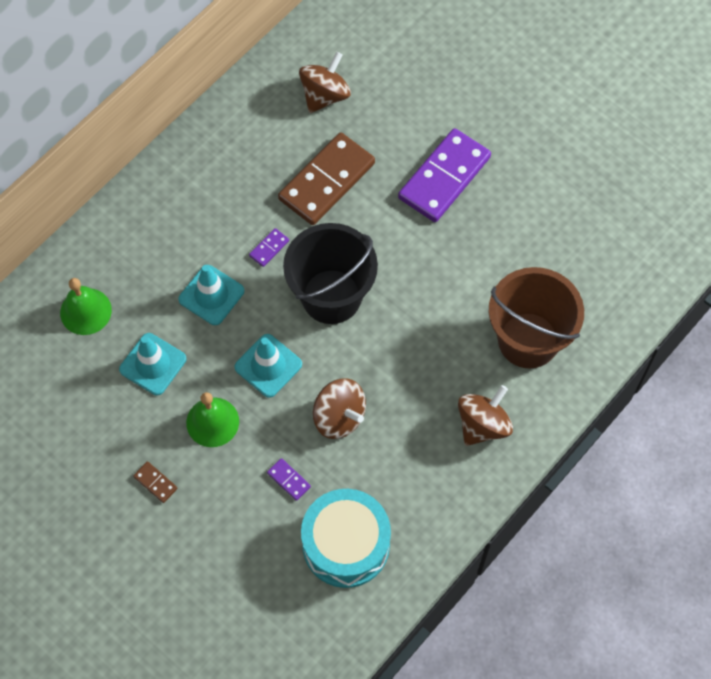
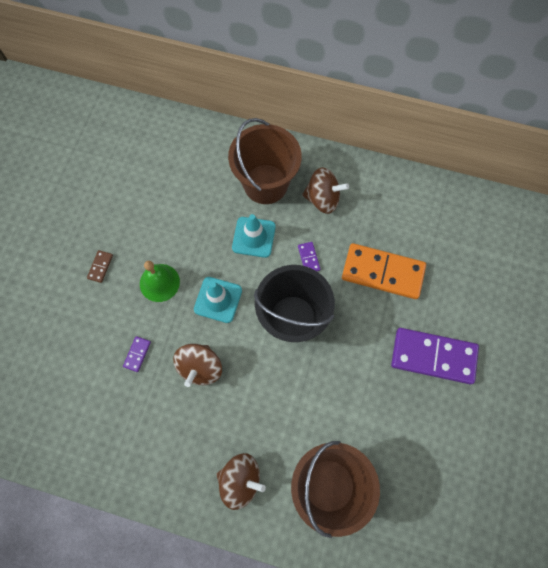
camera: 65 degrees right, 5 degrees up
green bell [60,278,112,335] -> none
turquoise traffic cone [119,333,186,395] -> none
purple domino [249,228,289,267] -> purple domino turned 60 degrees clockwise [298,242,320,271]
brown domino [278,132,375,225] -> orange domino [342,243,426,299]
brown spinning top [299,52,351,113] -> brown spinning top moved to [302,167,349,214]
turquoise drum [301,489,391,588] -> none
none -> brown bucket [228,118,302,204]

